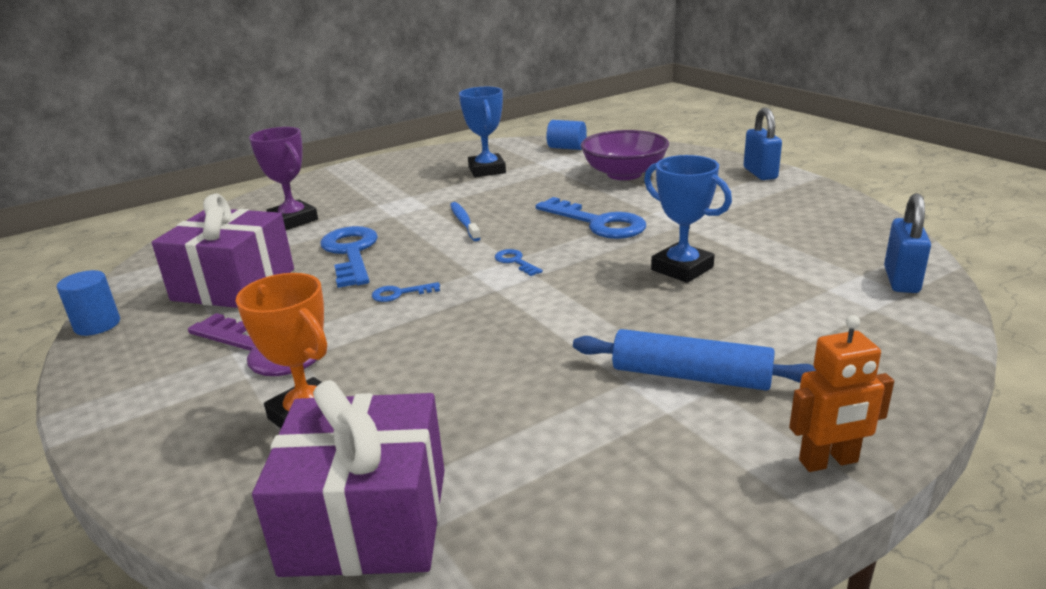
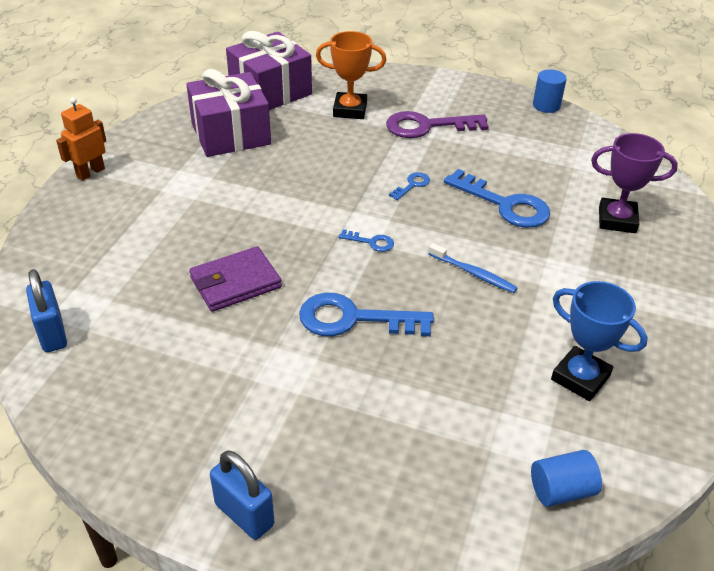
camera: 140 degrees right, 15 degrees up
purple gift [152,194,294,308] -> purple gift moved to [186,69,271,157]
blue rolling pin [573,329,816,391] -> none
purple bowl [581,130,669,180] -> none
blue trophy [644,155,732,283] -> purple wallet [189,246,282,312]

